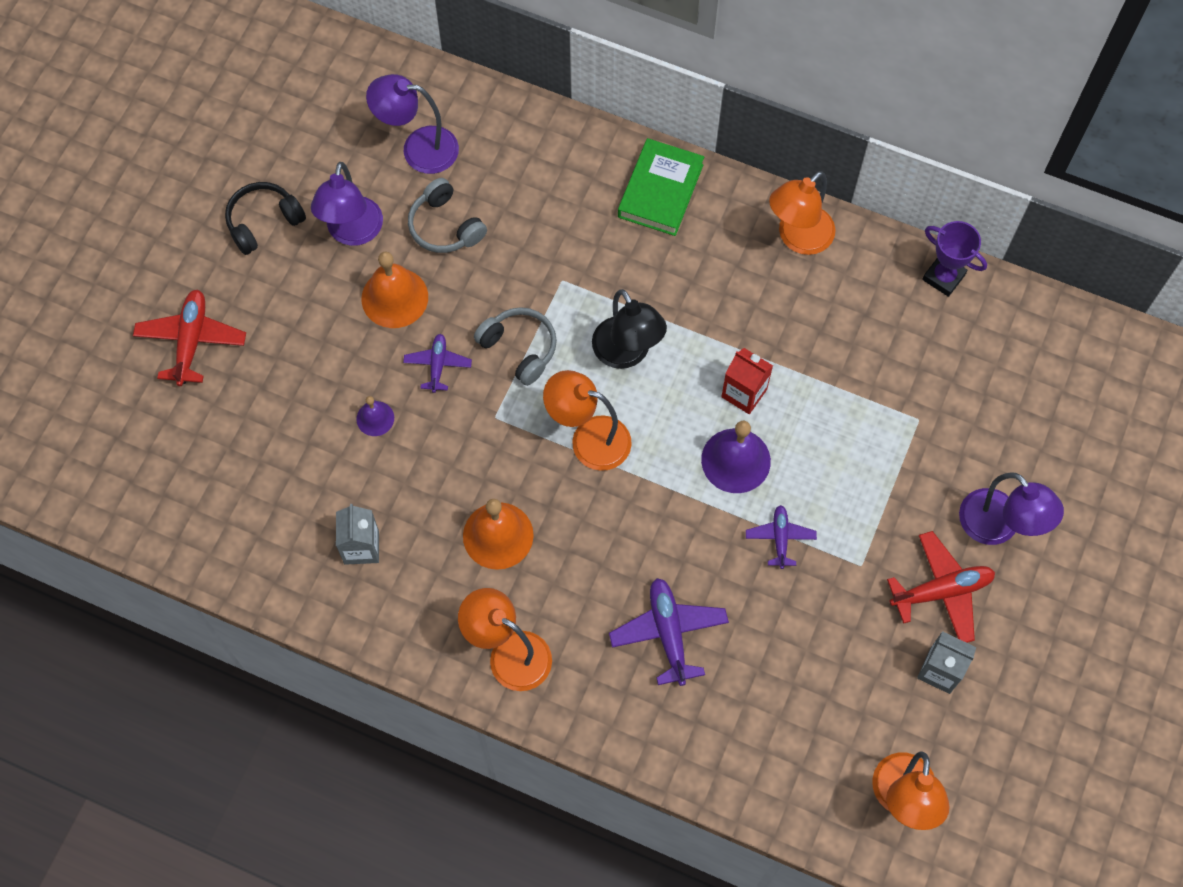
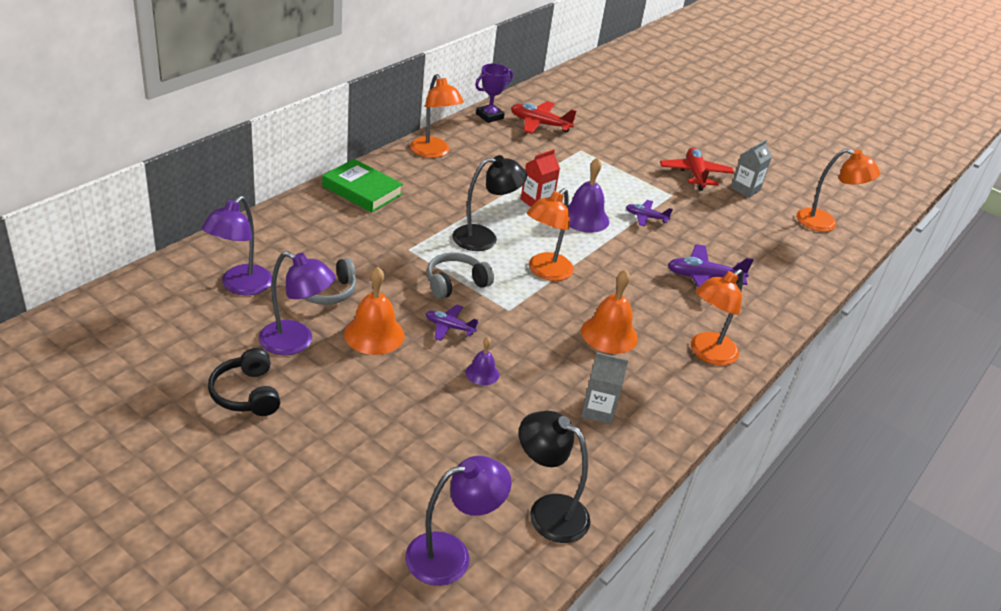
camera: 80 degrees left, 30 degrees down
red plane [133,289,246,386] -> red plane moved to [511,101,576,134]
purple lamp [959,472,1064,545] -> purple lamp moved to [405,456,511,586]
none -> black lamp [519,411,591,543]

